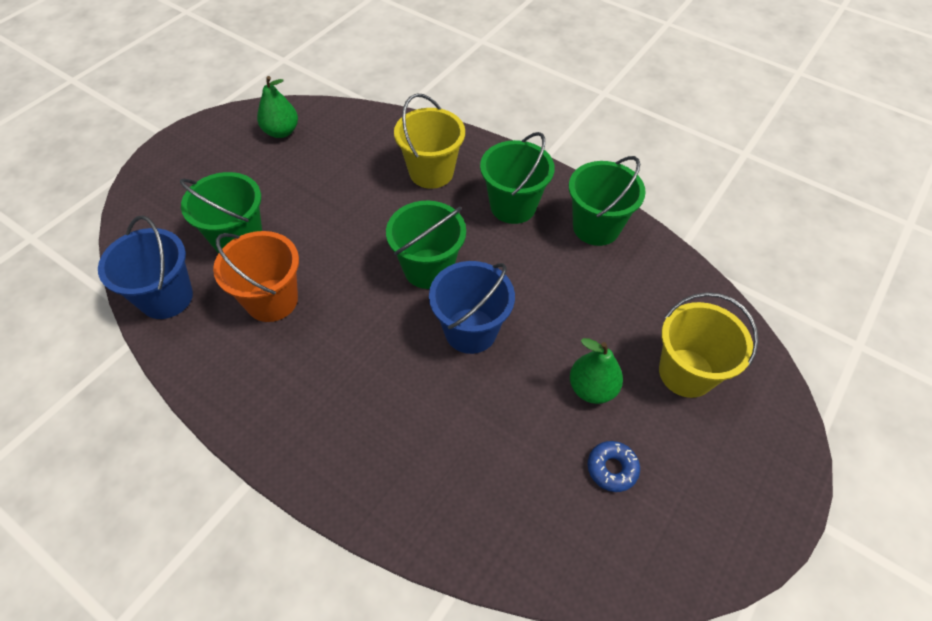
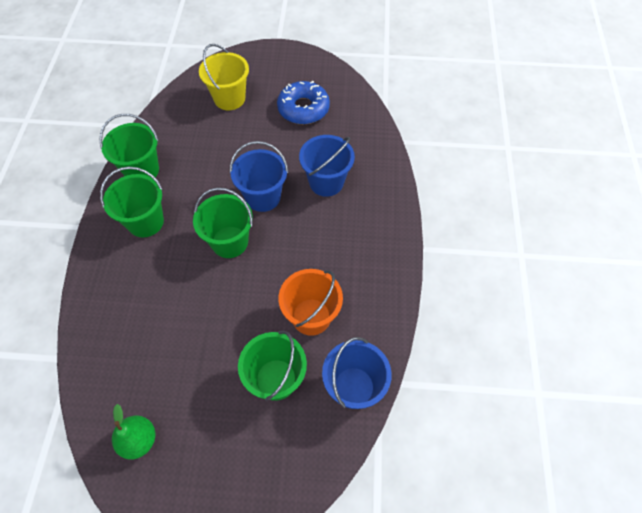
camera: 120 degrees left, 5 degrees up
yellow bucket [394,94,465,189] -> none
green pear [570,338,623,404] -> none
blue donut [588,441,640,492] -> blue donut [277,81,330,124], size x1.92
none -> blue bucket [299,135,355,197]

